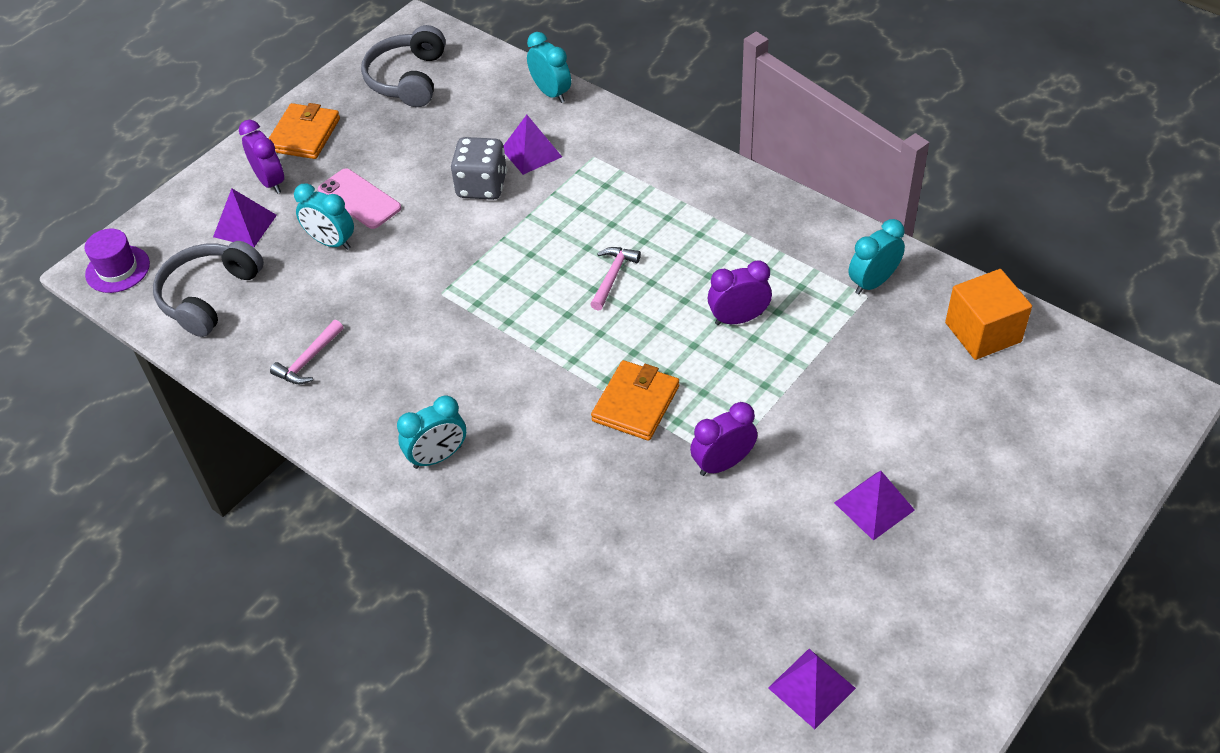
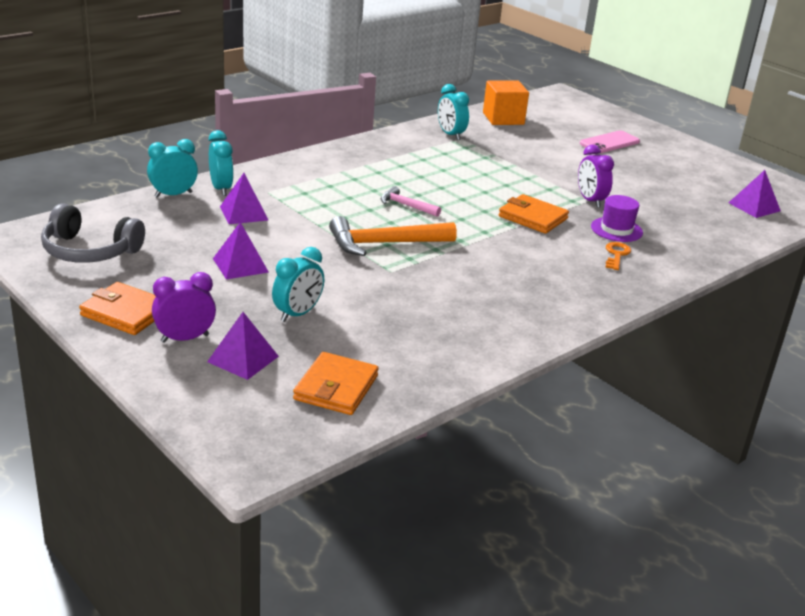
camera: 85 degrees left, 20 degrees down
purple hat [84,229,150,293] -> purple hat moved to [591,195,643,242]
grey headphones [153,241,264,337] -> orange wallet [293,352,379,415]
pink hammer [270,320,344,384] -> none
pink phone [318,168,401,229] -> pink phone moved to [580,130,640,153]
turquoise clock [397,395,466,469] -> turquoise clock moved to [209,130,234,196]
grey dice [451,137,507,200] -> none
purple clock [708,260,772,325] -> none
purple pyramid [834,471,915,541] -> purple pyramid moved to [213,222,269,279]
none -> orange hammer [329,216,457,256]
none -> orange key [605,242,631,270]

